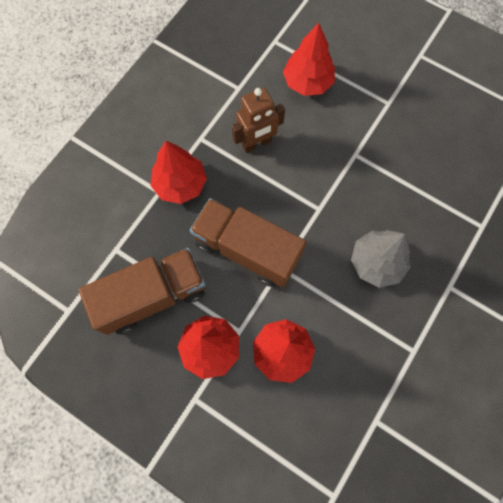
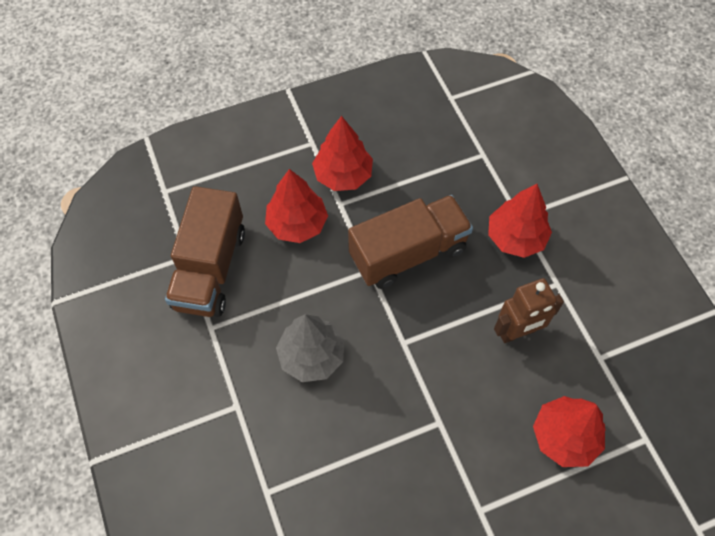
camera: 125 degrees right, 10 degrees down
brown truck [79,248,206,335] -> brown truck moved to [165,186,245,317]
brown robot [232,87,285,153] -> brown robot turned 120 degrees counterclockwise [494,278,564,343]

